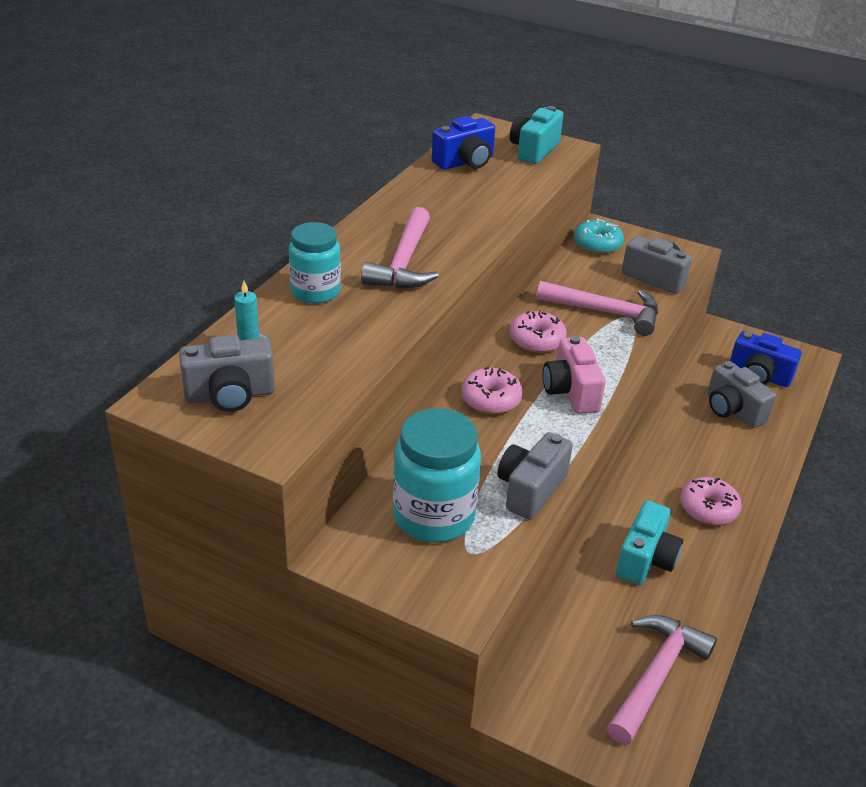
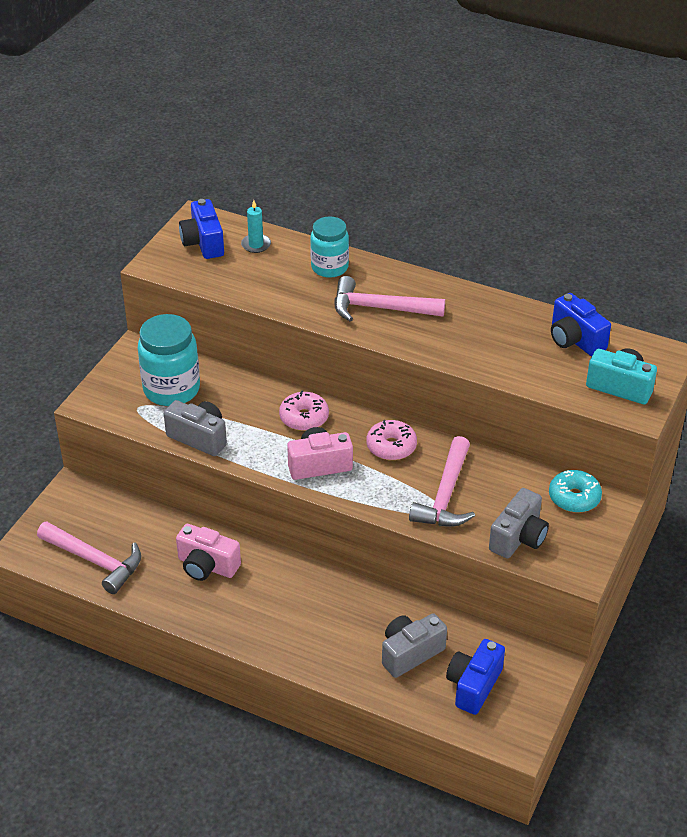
camera: 90 degrees right, 5 degrees up
grey camera [179,335,275,412] -> blue camera [179,199,224,259]
turquoise camera [616,500,683,585] -> pink camera [176,524,241,581]
pink donut [680,477,742,525] -> none

